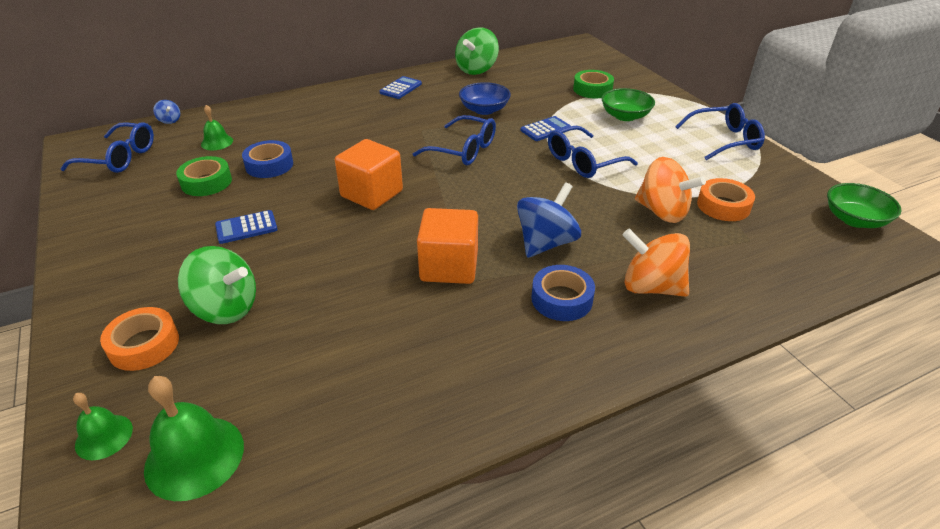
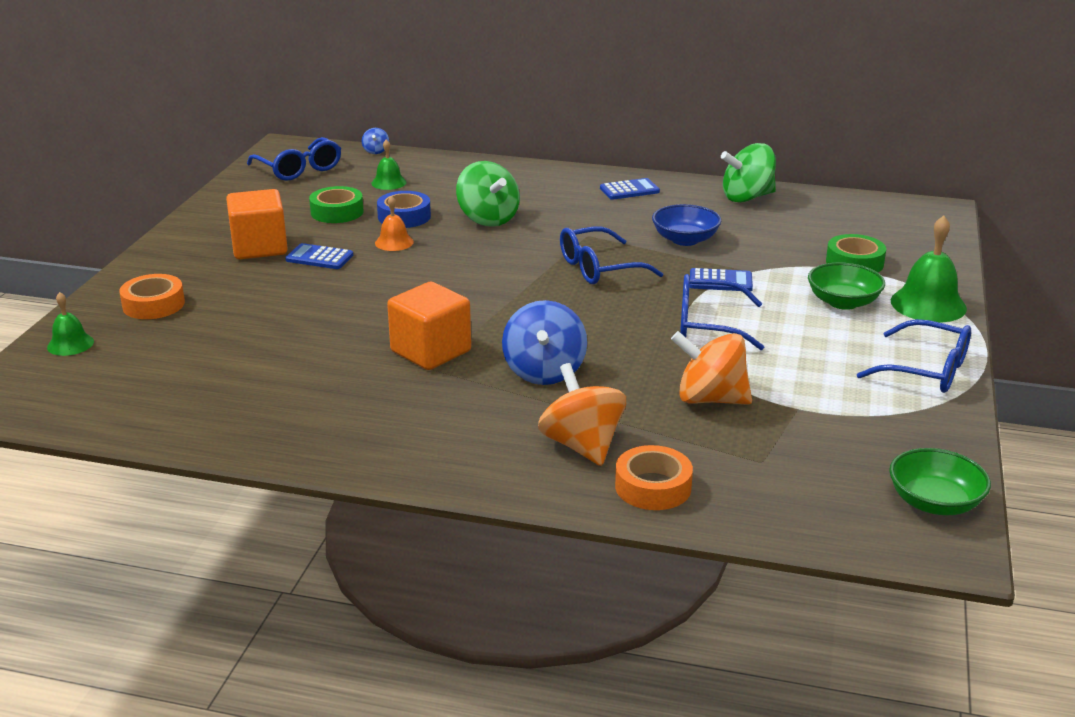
camera: 40 degrees right, 10 degrees down
green bell [144,376,244,501] -> green bell moved to [891,216,967,322]
green spinning top [178,246,256,324] -> green spinning top moved to [456,161,520,227]
orange cube [335,139,403,210] -> orange cube moved to [226,189,288,259]
blue glasses [413,115,496,165] -> blue glasses turned 90 degrees clockwise [560,227,663,284]
blue spinning top [517,182,581,258] -> blue spinning top turned 105 degrees clockwise [502,300,587,385]
blue tape [531,265,595,321] -> none
orange spinning top [635,157,706,223] -> orange spinning top turned 120 degrees clockwise [671,331,752,405]
orange tape [697,178,755,221] -> orange tape moved to [615,445,693,510]
none -> orange bell [375,195,414,251]

